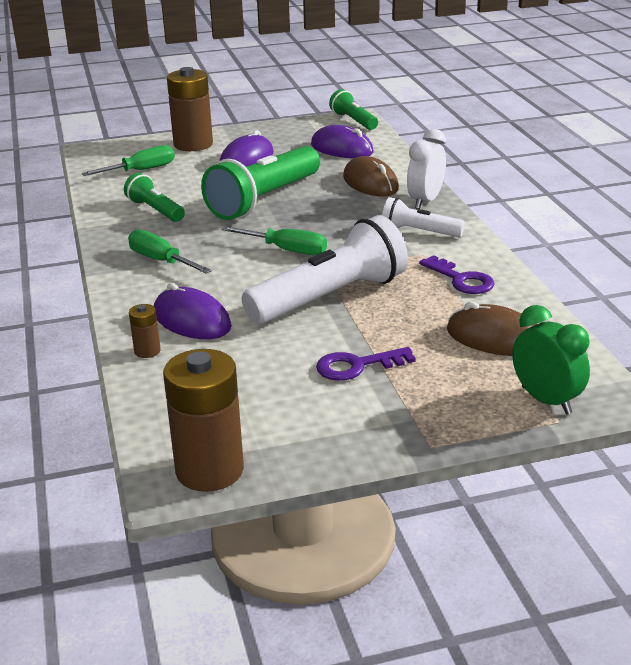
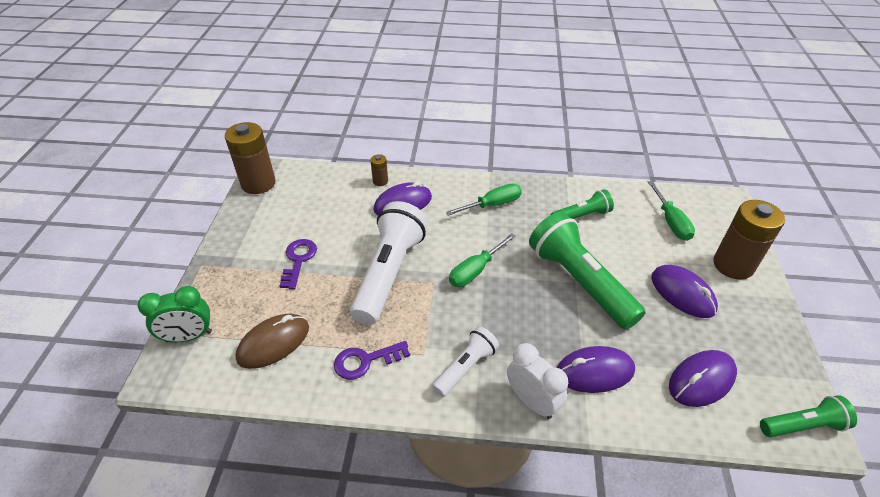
camera: 110 degrees right, 15 degrees up
white flashlight [242,215,408,324] -> white flashlight turned 150 degrees counterclockwise [350,201,427,325]
brown mouse [343,156,399,196] -> purple mouse [557,346,635,393]

